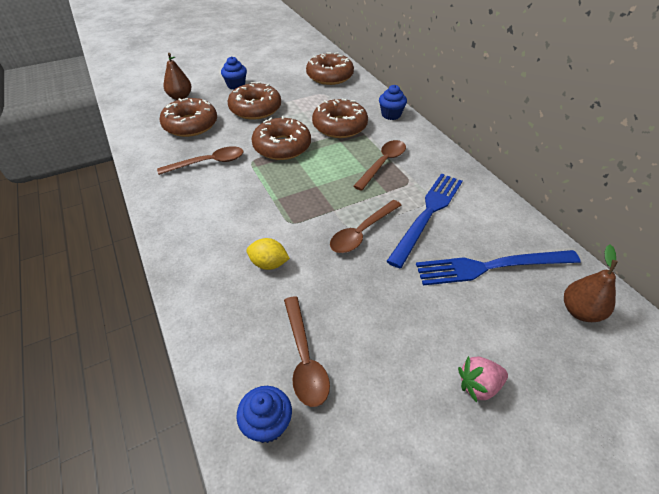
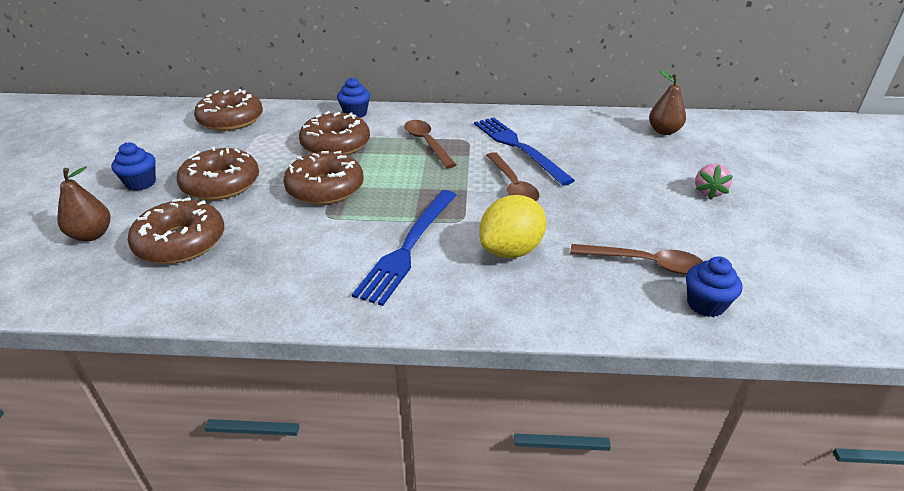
camera: 60 degrees left, 10 degrees down
brown spoon [157,146,243,175] -> none
yellow lemon [246,238,290,270] -> yellow lemon [479,195,546,258], size x1.66
blue fork [416,250,581,286] -> blue fork moved to [352,190,456,306]

